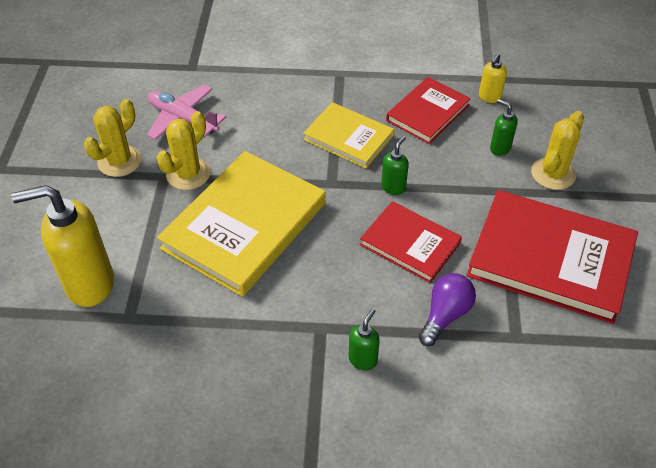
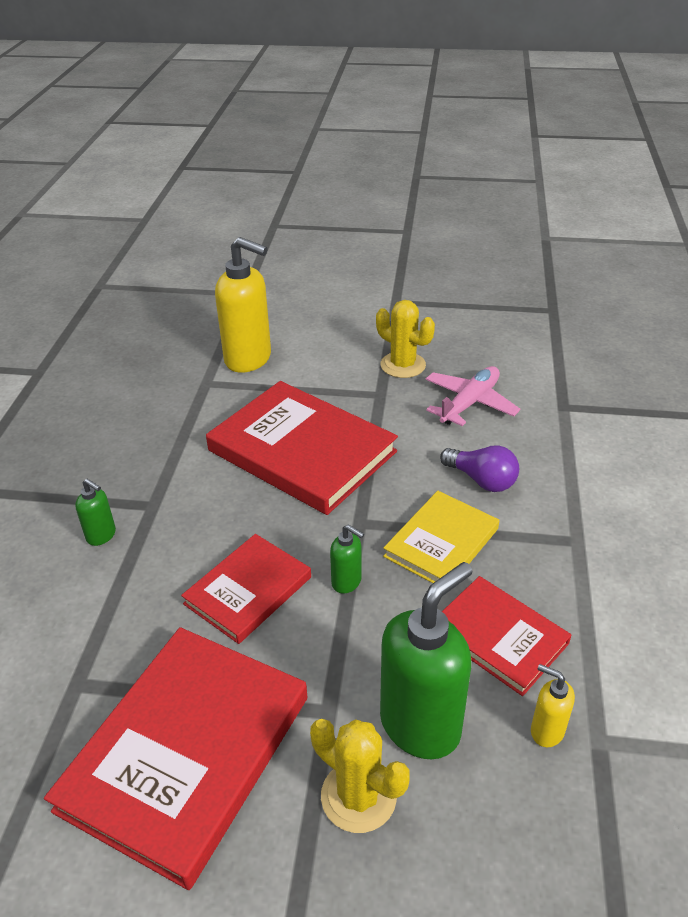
camera: 95 degrees right, 10 degrees down
yellow soap dispenser [11,185,114,307] -> yellow soap dispenser turned 120 degrees clockwise [215,237,271,373]
yellow cactus [157,111,210,190] -> none
yellow book [157,151,326,297] -> red book [206,381,398,515]
purple light bulb [419,273,476,346] -> purple light bulb moved to [440,446,519,492]
green soap dispenser [490,99,518,156] -> green soap dispenser [380,562,473,759], size x2.16

